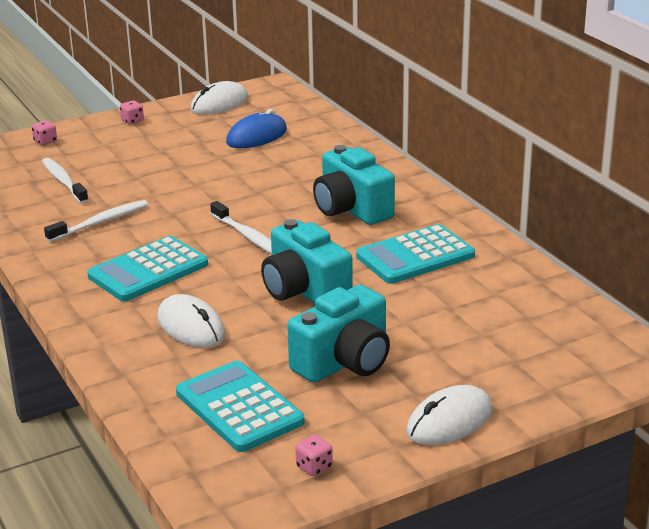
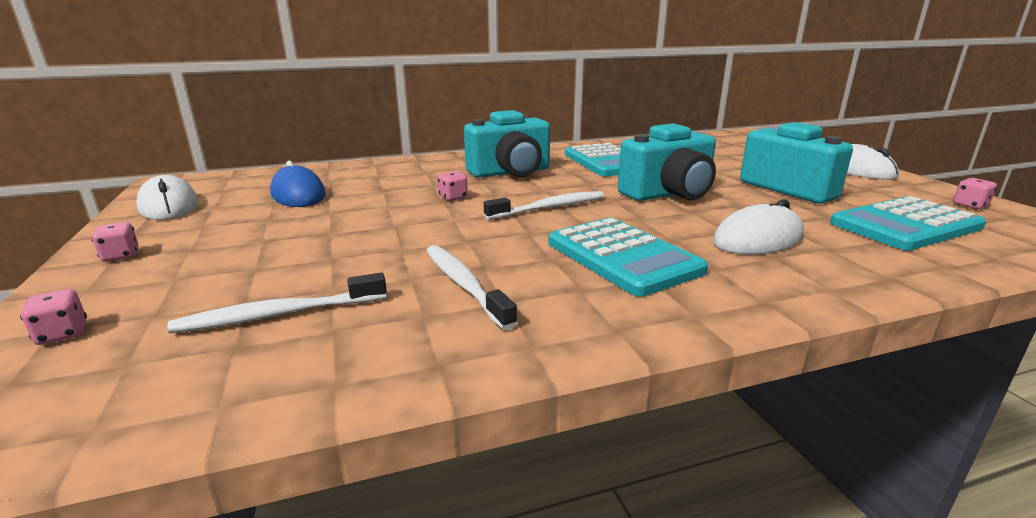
camera: 80 degrees left, 5 degrees down
none -> pink dice [438,171,468,201]

